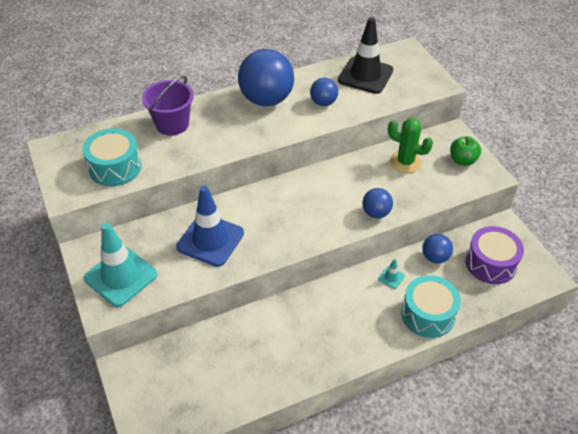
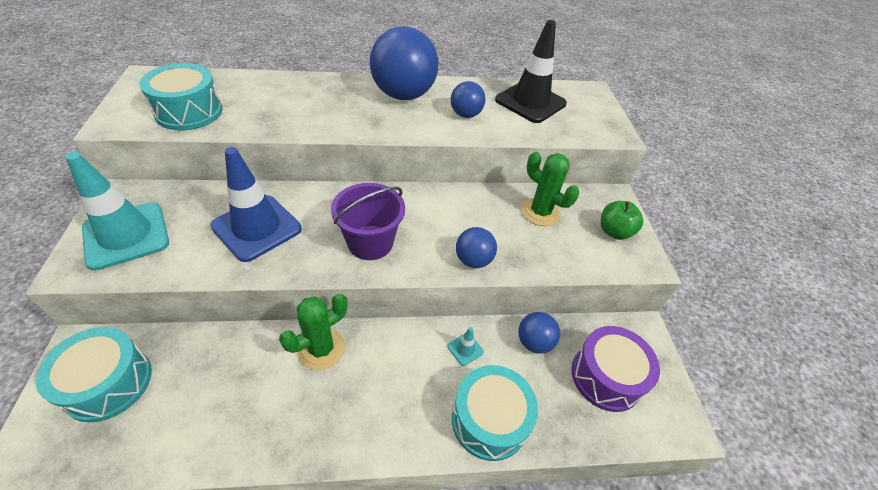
camera: 15 degrees right, 0 degrees up
purple bucket [142,76,194,136] -> purple bucket moved to [331,183,405,260]
none -> turquoise drum [36,327,152,422]
none -> green cactus [279,294,347,370]

